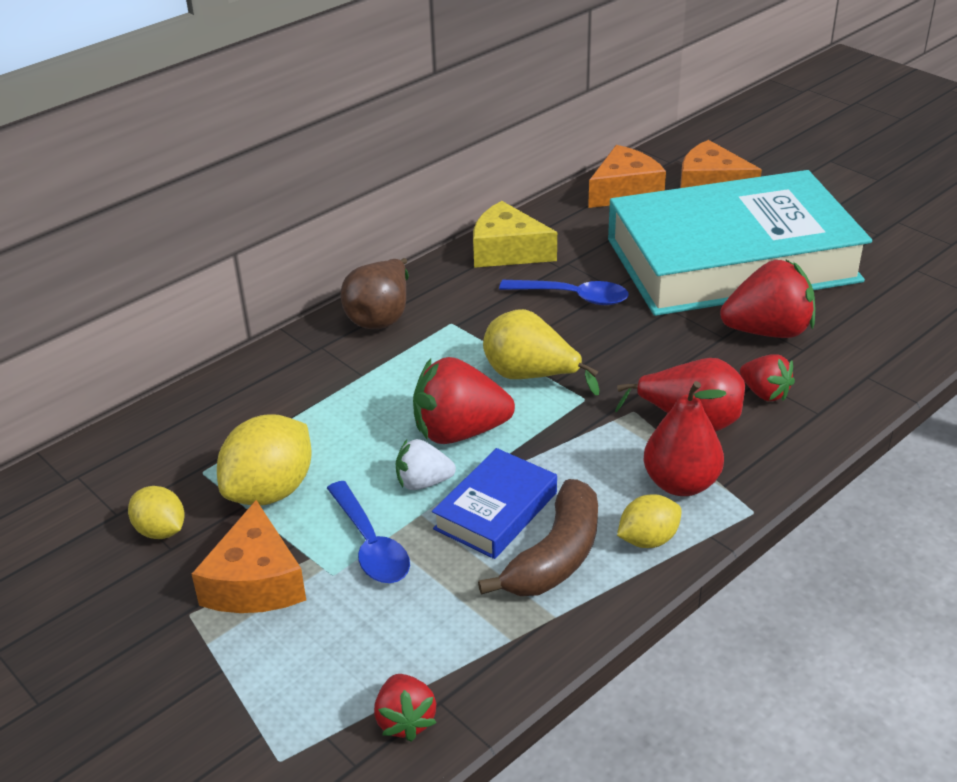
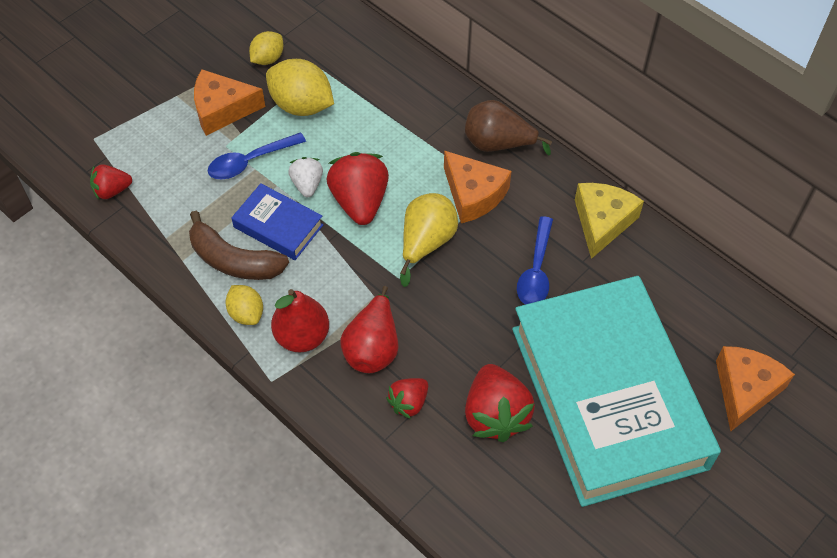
camera: 85 degrees right, 20 degrees up
orange cheese [588,145,666,208] -> orange cheese moved to [444,150,512,223]

